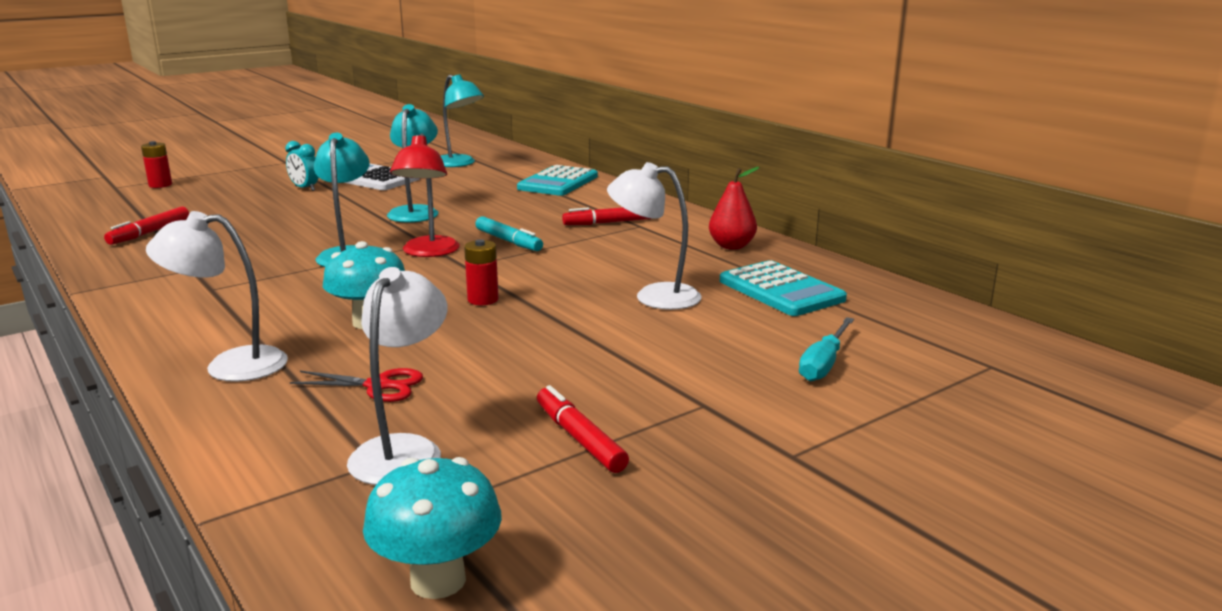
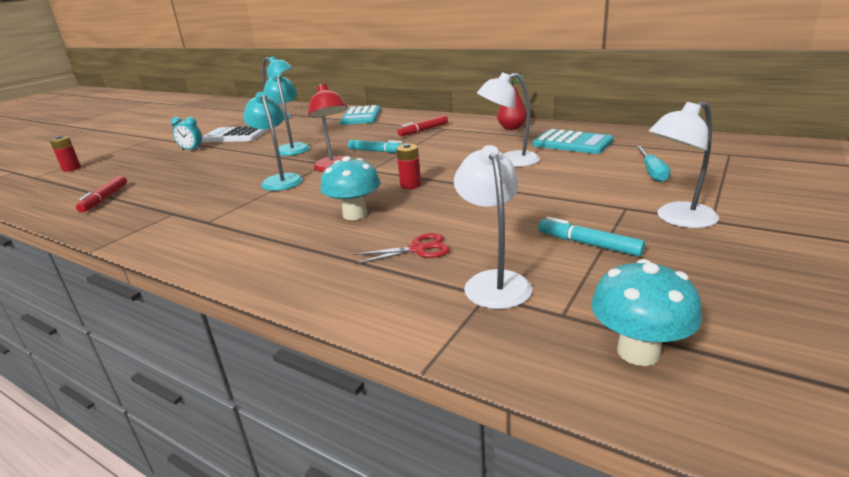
camera: 20 degrees left, 5 degrees up
white lamp [146,211,288,382] -> white lamp moved to [648,101,719,228]
red marker [537,385,629,473] -> turquoise marker [538,217,645,257]

